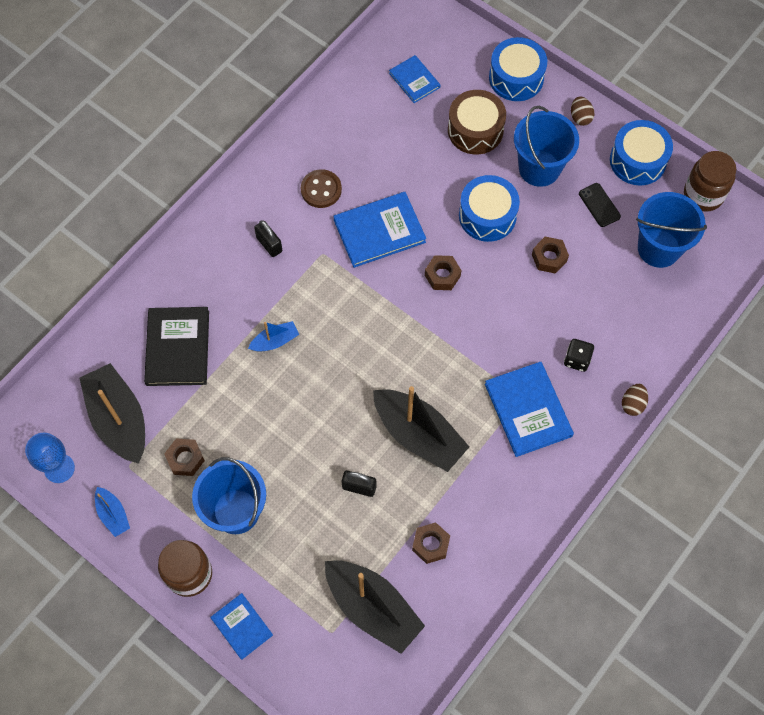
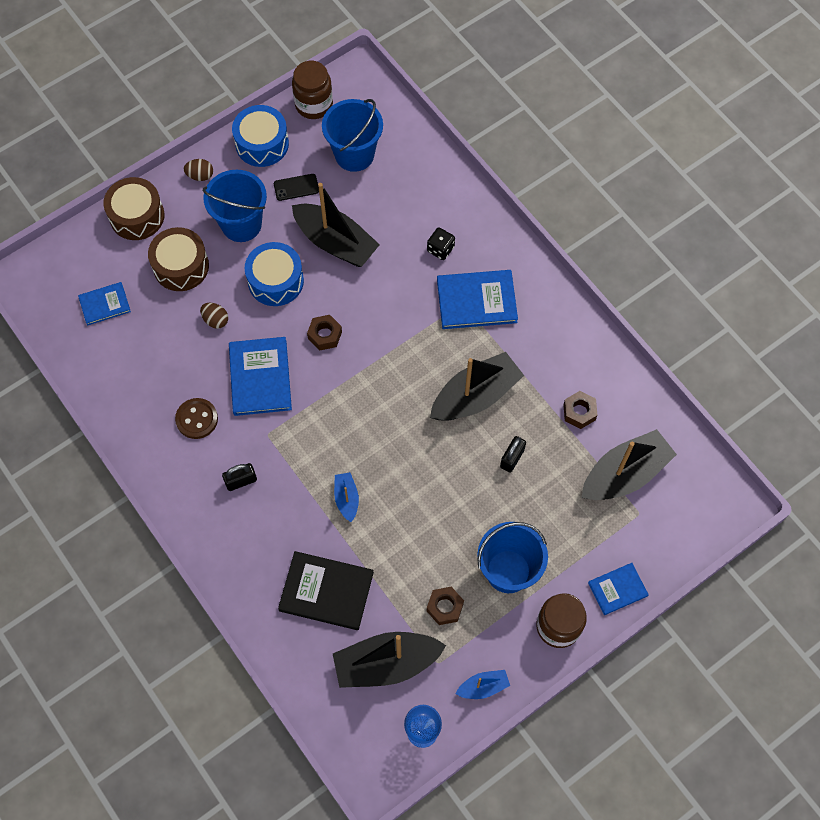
camera: 75 degrees left, 0 degrees up
blue drum [489,37,547,101] -> brown drum [103,177,165,240]
brown nut [532,237,569,274] -> black boat [292,183,380,267]
brown egg [622,384,648,416] -> brown egg moved to [200,303,228,329]

